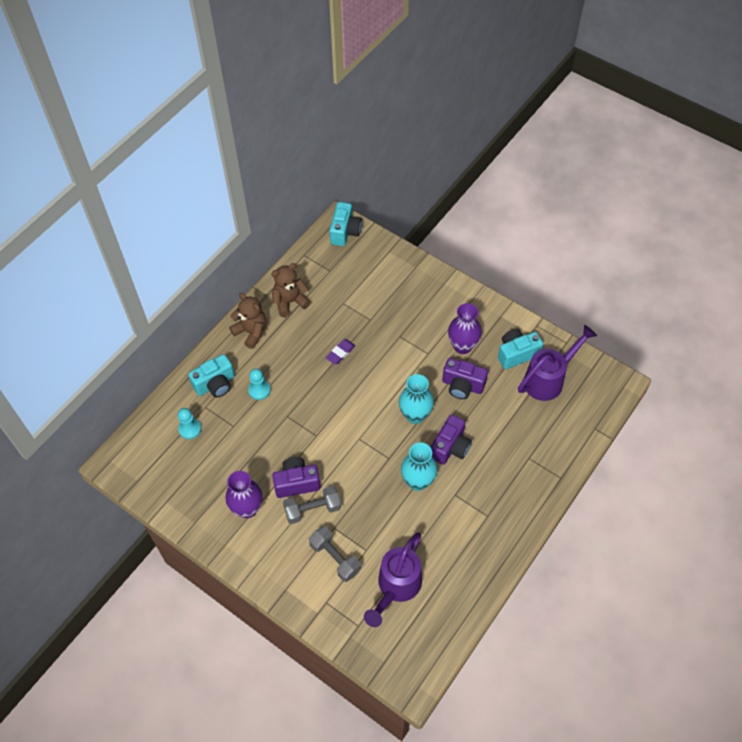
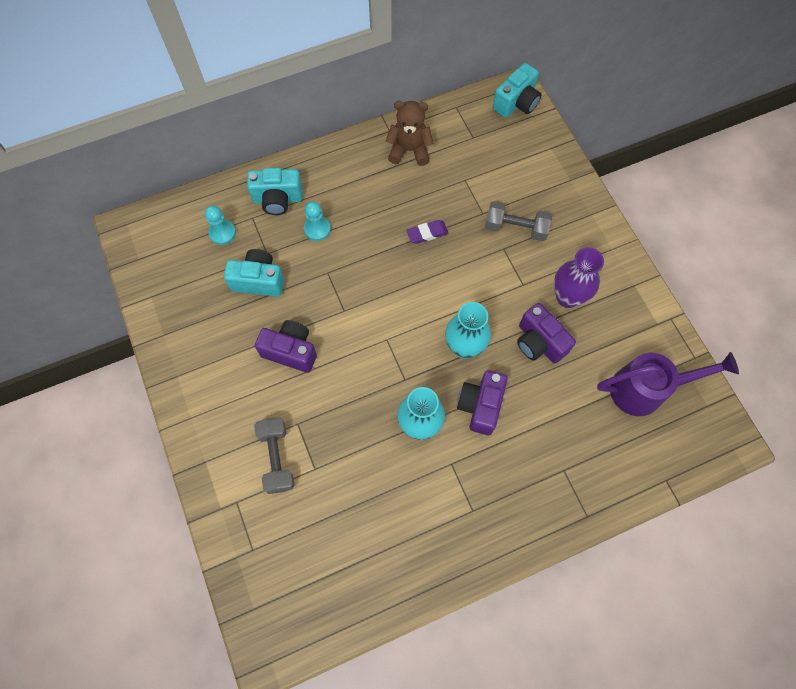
camera: 30 degrees right, 10 degrees up
purple vase [225,471,263,518] -> none
brown teddy bear [229,293,266,349] -> none
grey dumbbell [283,486,341,524] -> grey dumbbell moved to [485,201,552,241]
purple watering can [364,532,422,627] -> none
purple camera [431,414,472,465] -> purple camera turned 135 degrees clockwise [457,370,508,435]
turquoise camera [498,329,543,369] -> turquoise camera moved to [224,249,284,297]

